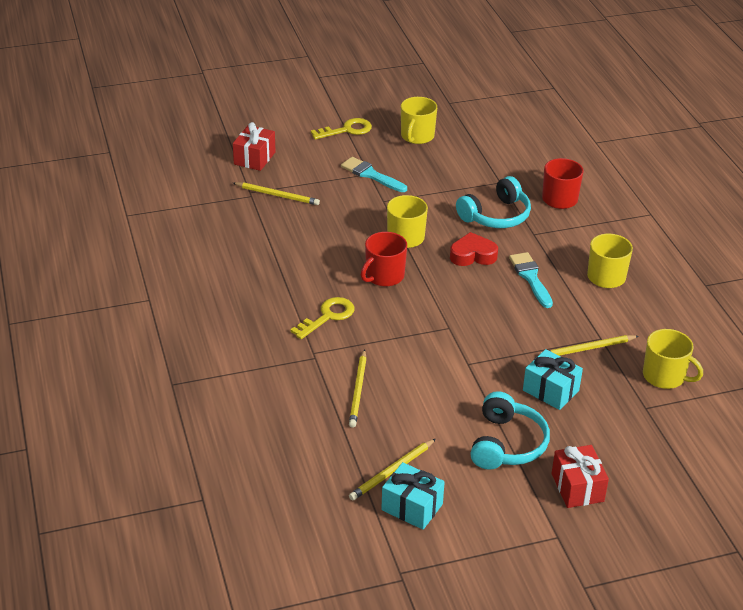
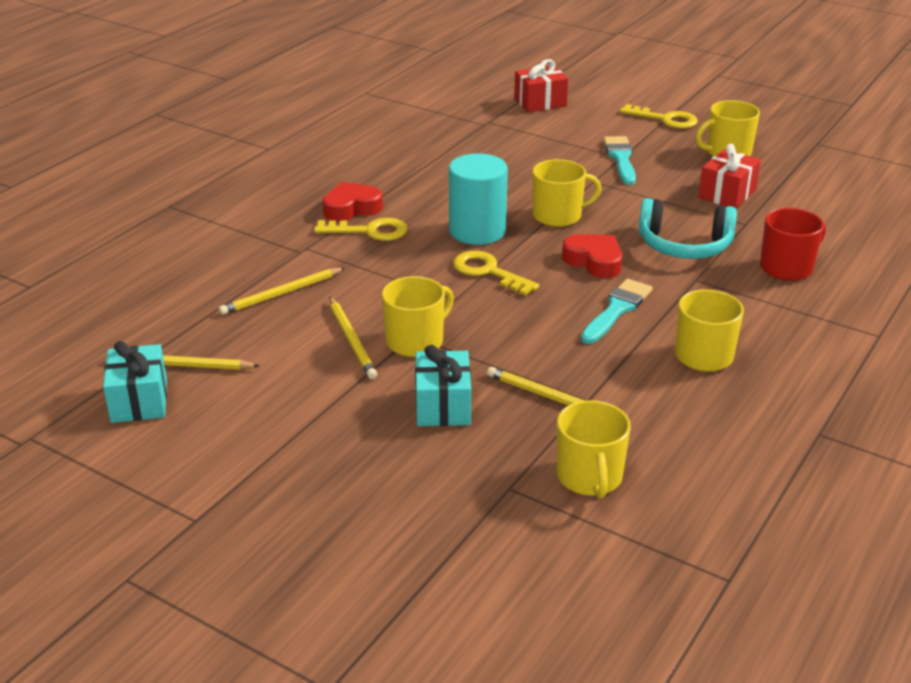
camera: 50 degrees right, 5 degrees down
yellow pencil [233,182,320,205] -> yellow pencil moved to [329,297,377,379]
red mug [361,232,407,287] -> turquoise cylinder [449,153,508,245]
turquoise headphones [470,391,550,470] -> none
red gift [552,445,609,508] -> red gift moved to [698,144,761,208]
none -> red heart [322,182,383,222]
none -> yellow mug [382,276,454,357]
none -> yellow key [453,251,539,296]

